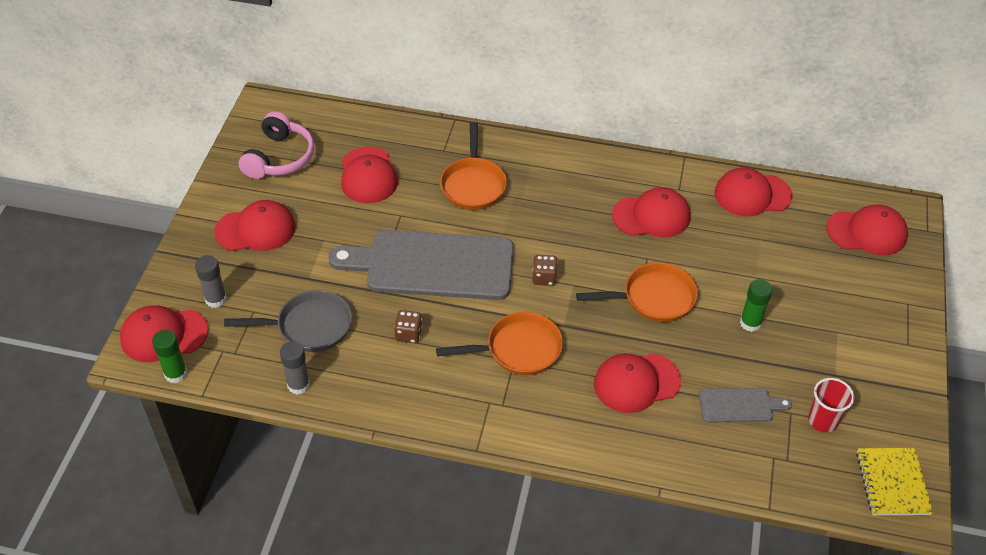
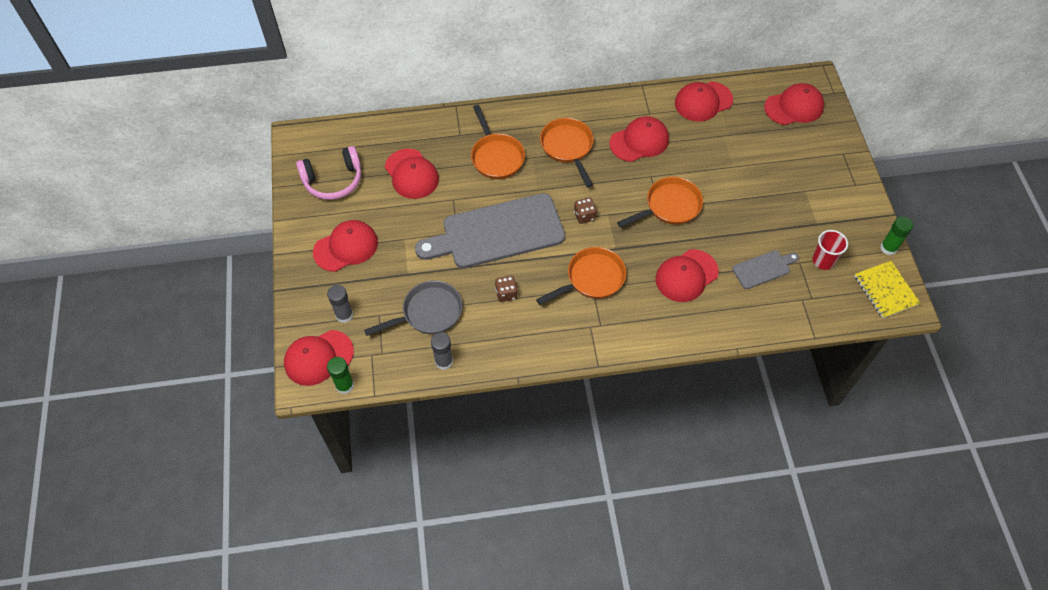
camera: 20 degrees left, 10 degrees up
pink headphones [239,111,314,179] -> pink headphones turned 75 degrees clockwise [296,146,361,200]
green glue stick [740,279,773,332] -> green glue stick moved to [880,217,913,255]
none -> orange pan [540,118,594,188]

